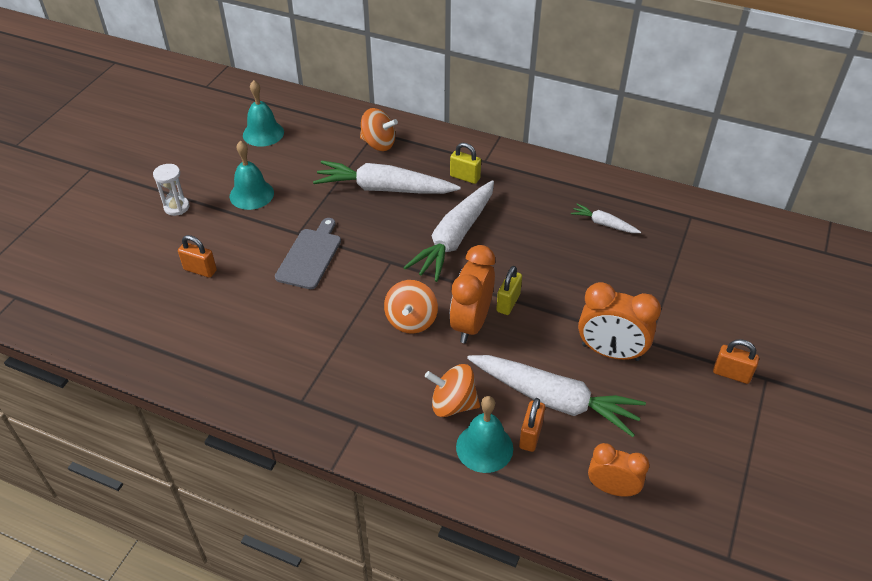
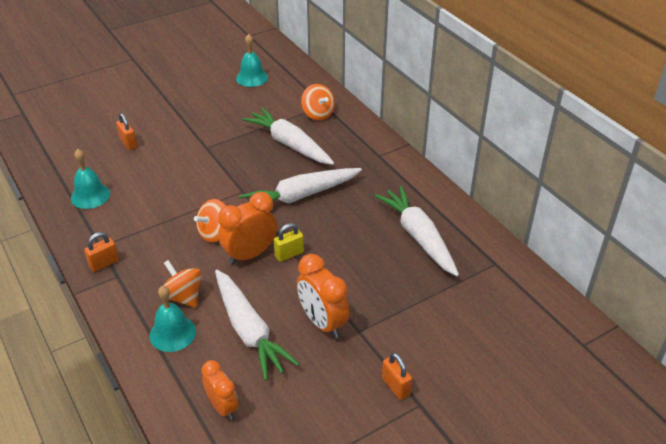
camera: 35 degrees right, 5 degrees down
white hourglass [153,164,189,216] -> none
turquoise bell [229,140,274,210] -> turquoise bell moved to [71,149,110,209]
grey cutting board [275,218,341,289] -> none
yellow padlock [450,143,481,184] -> none
orange padlock [519,398,545,452] -> orange padlock moved to [84,232,119,272]
white carrot [571,204,641,233] -> white carrot [375,186,459,276], size x2.11

